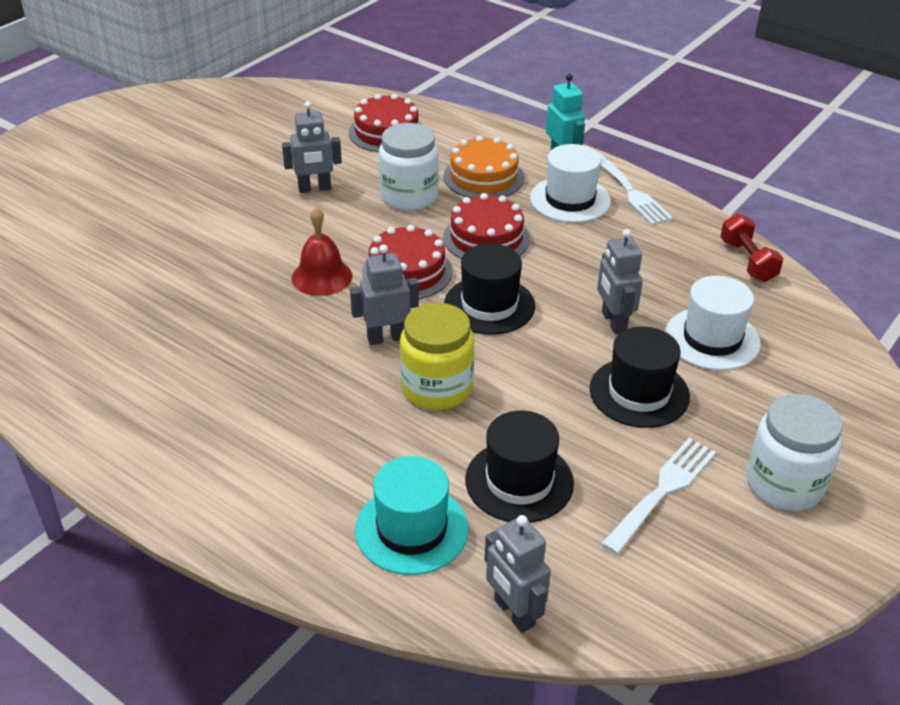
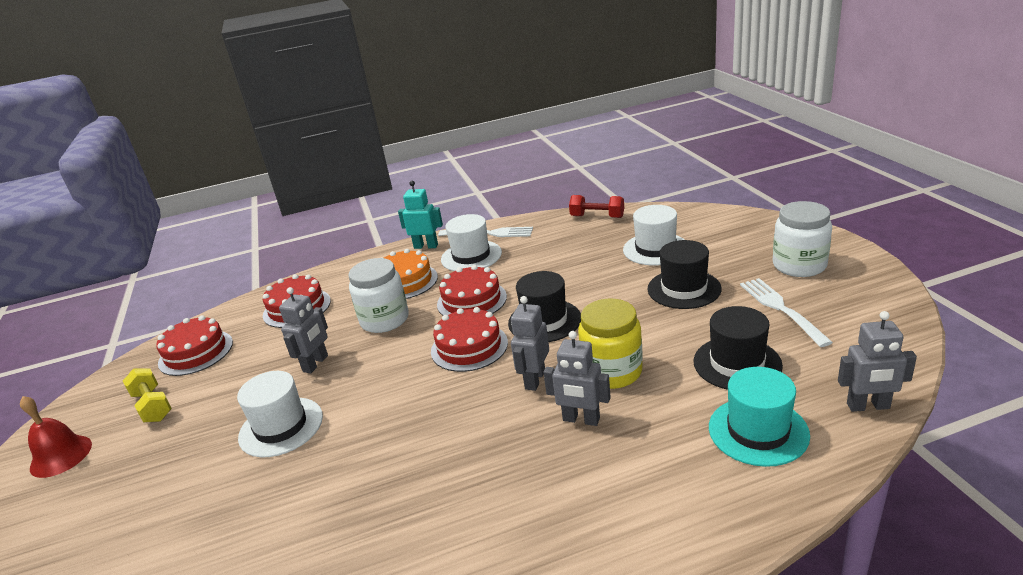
camera: 50 degrees left, 10 degrees down
red bell [292,207,352,296] -> red bell moved to [20,396,92,478]
grey robot [597,229,643,334] -> grey robot moved to [543,331,611,426]
none -> yellow dumbbell [123,368,172,422]
none -> red cake [156,315,233,376]
none -> white hat [237,371,323,457]

